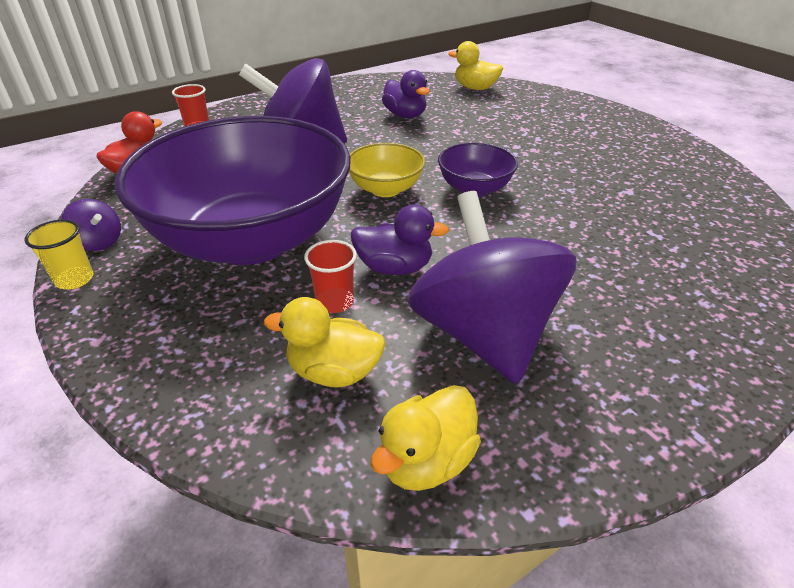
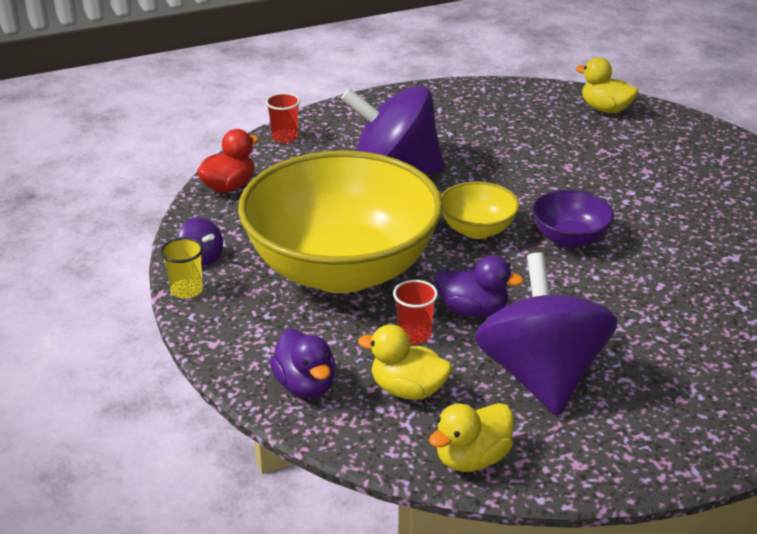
camera: 10 degrees right, 5 degrees down
purple bowl [114,116,351,265] -> yellow bowl [238,151,443,293]
purple duck [382,70,430,118] -> purple duck moved to [270,328,336,398]

